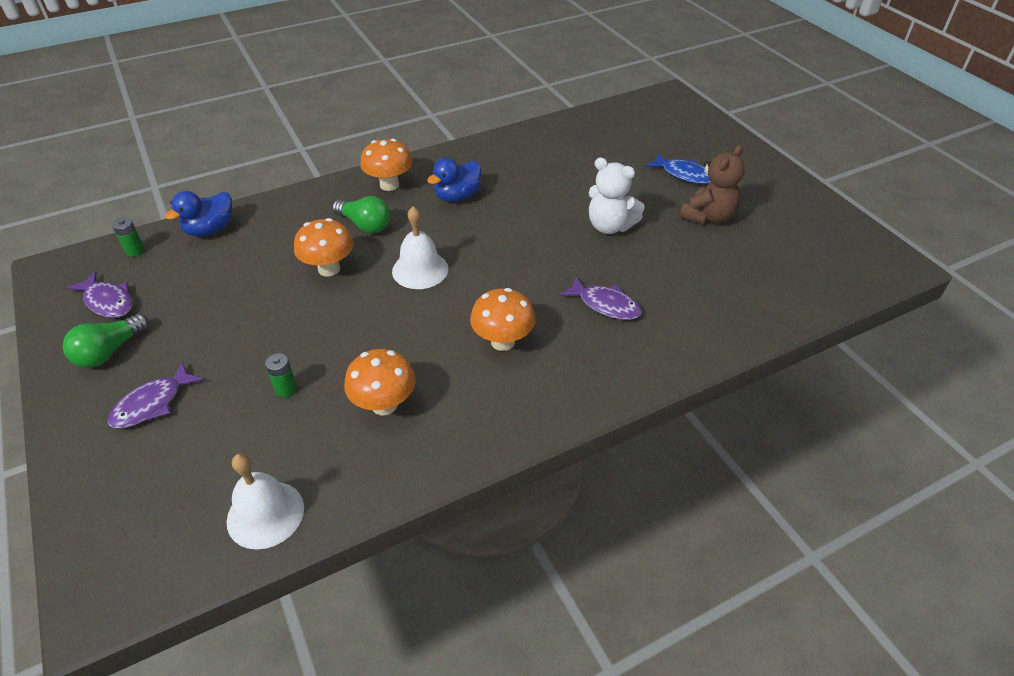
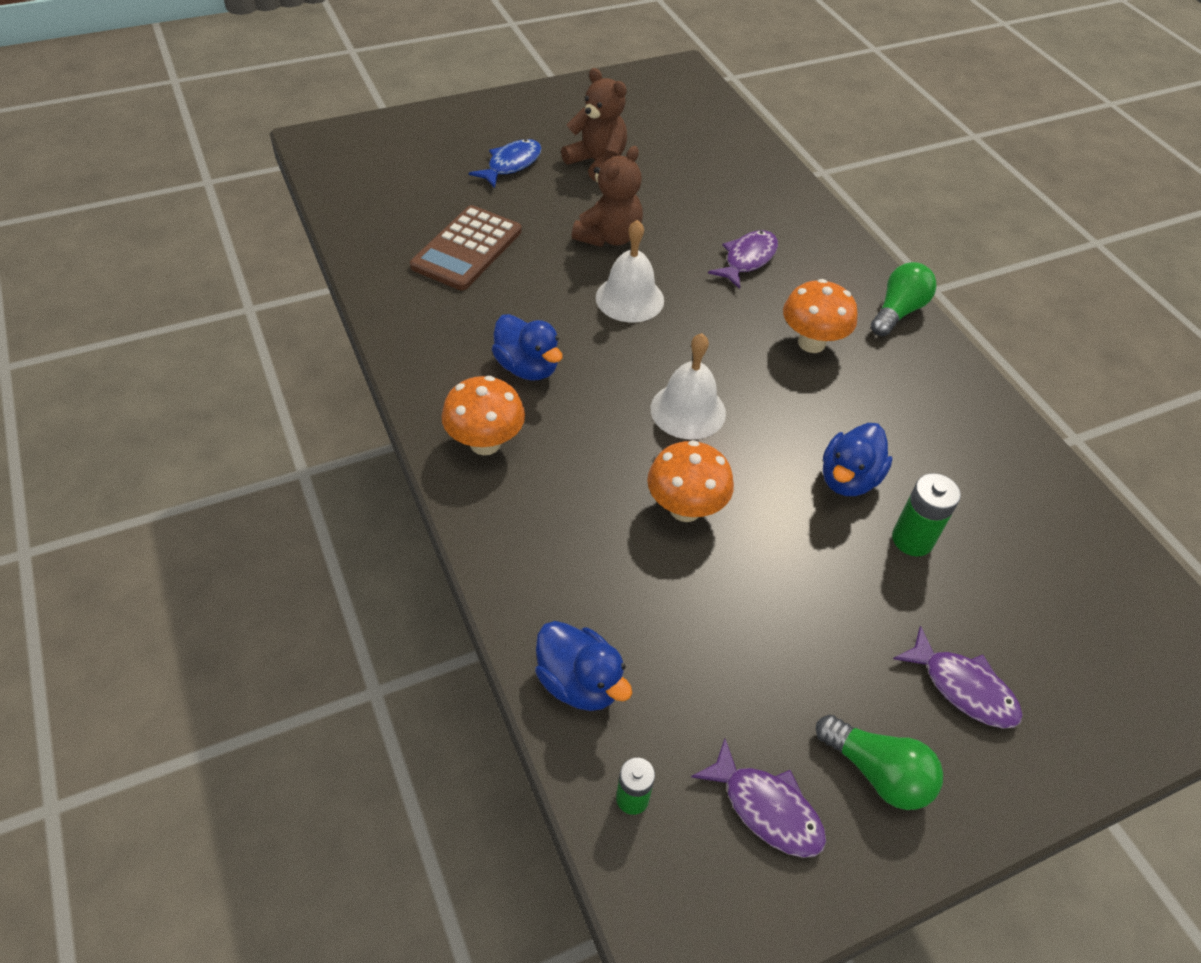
camera: 90 degrees left, 5 degrees up
purple fish [66,271,133,318] -> purple fish turned 90 degrees clockwise [691,738,826,858]
white bell [227,453,304,550] -> white bell moved to [596,220,664,322]
green battery [265,353,297,397] -> green battery [892,473,961,556], size x1.53
green light bulb [332,196,390,233] -> green light bulb moved to [871,262,937,336]
orange mushroom [344,349,416,415] -> none
white teddy bear [589,157,645,234] -> brown teddy bear [572,146,643,247]
none -> brown calculator [410,205,522,290]
none -> blue duck [823,423,893,496]

